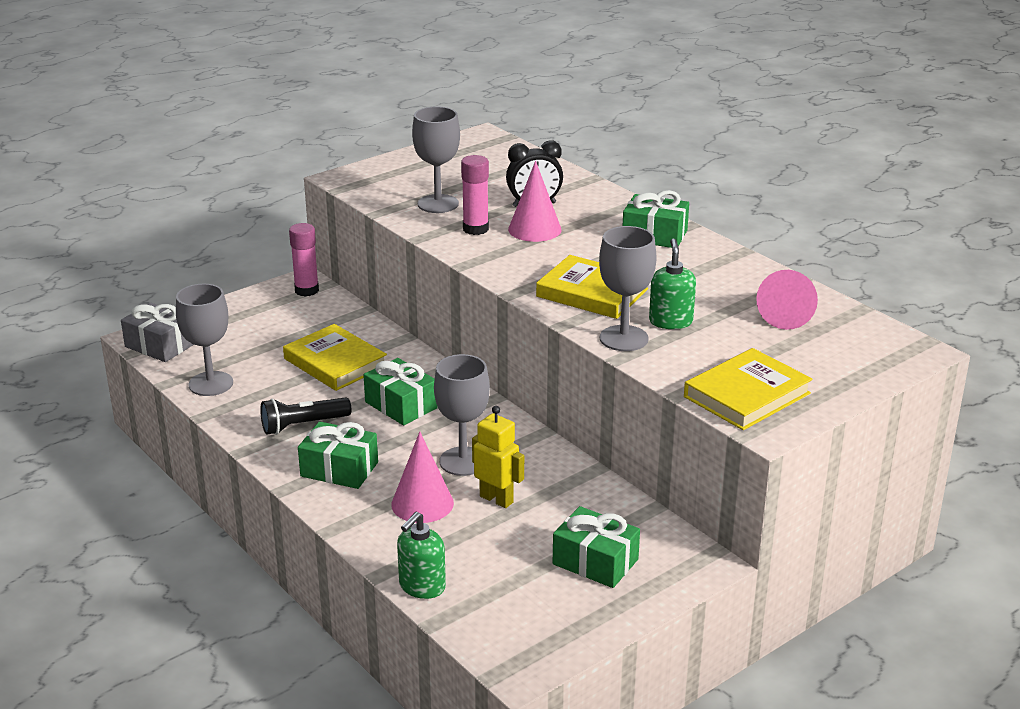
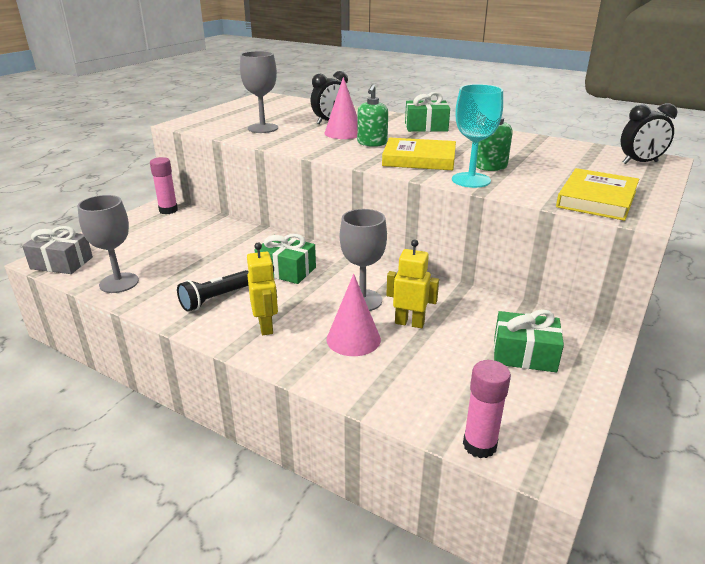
camera: 20 degrees left, 0 degrees up
yellow book [283,324,387,391] -> none
green gift [298,421,378,489] -> yellow robot [247,243,278,335]
green soap dispenser [397,512,446,599] -> green soap dispenser moved to [357,84,388,147]
pink glue stick [461,155,489,235] -> pink glue stick moved to [463,360,511,458]
grey goblet [599,226,657,351] -> turquoise goblet [452,84,503,188]
pink cone [756,270,818,330] -> none
none -> black clock [621,103,677,164]

